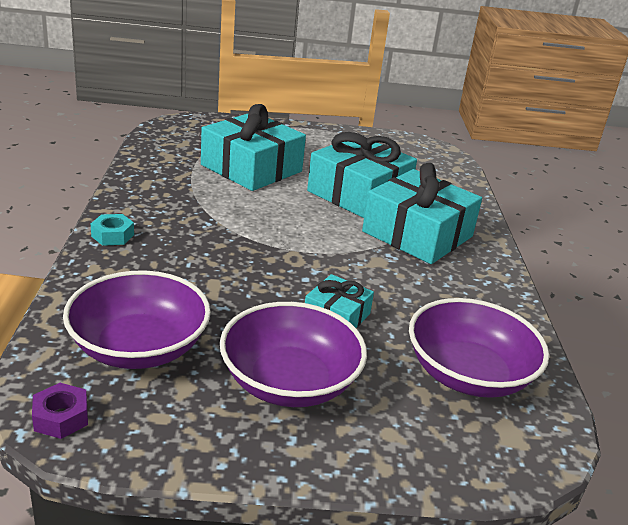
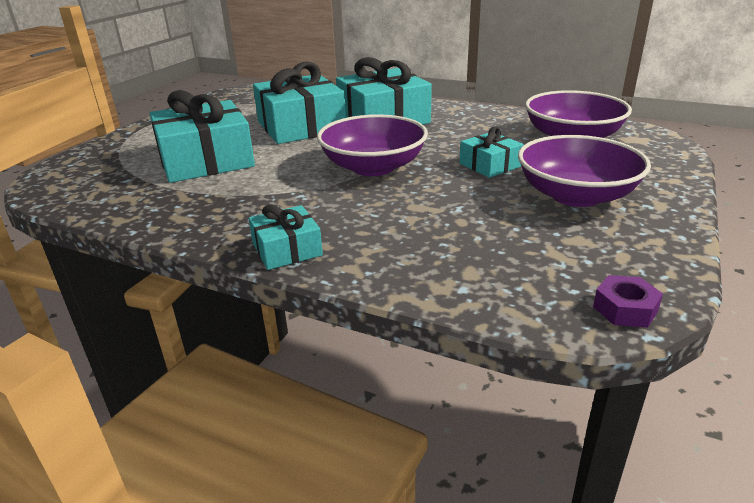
camera: 60 degrees left, 0 degrees up
purple bowl [63,271,211,369] -> purple bowl moved to [317,114,428,176]
turquoise nut [91,214,134,246] -> turquoise gift [249,204,323,270]

